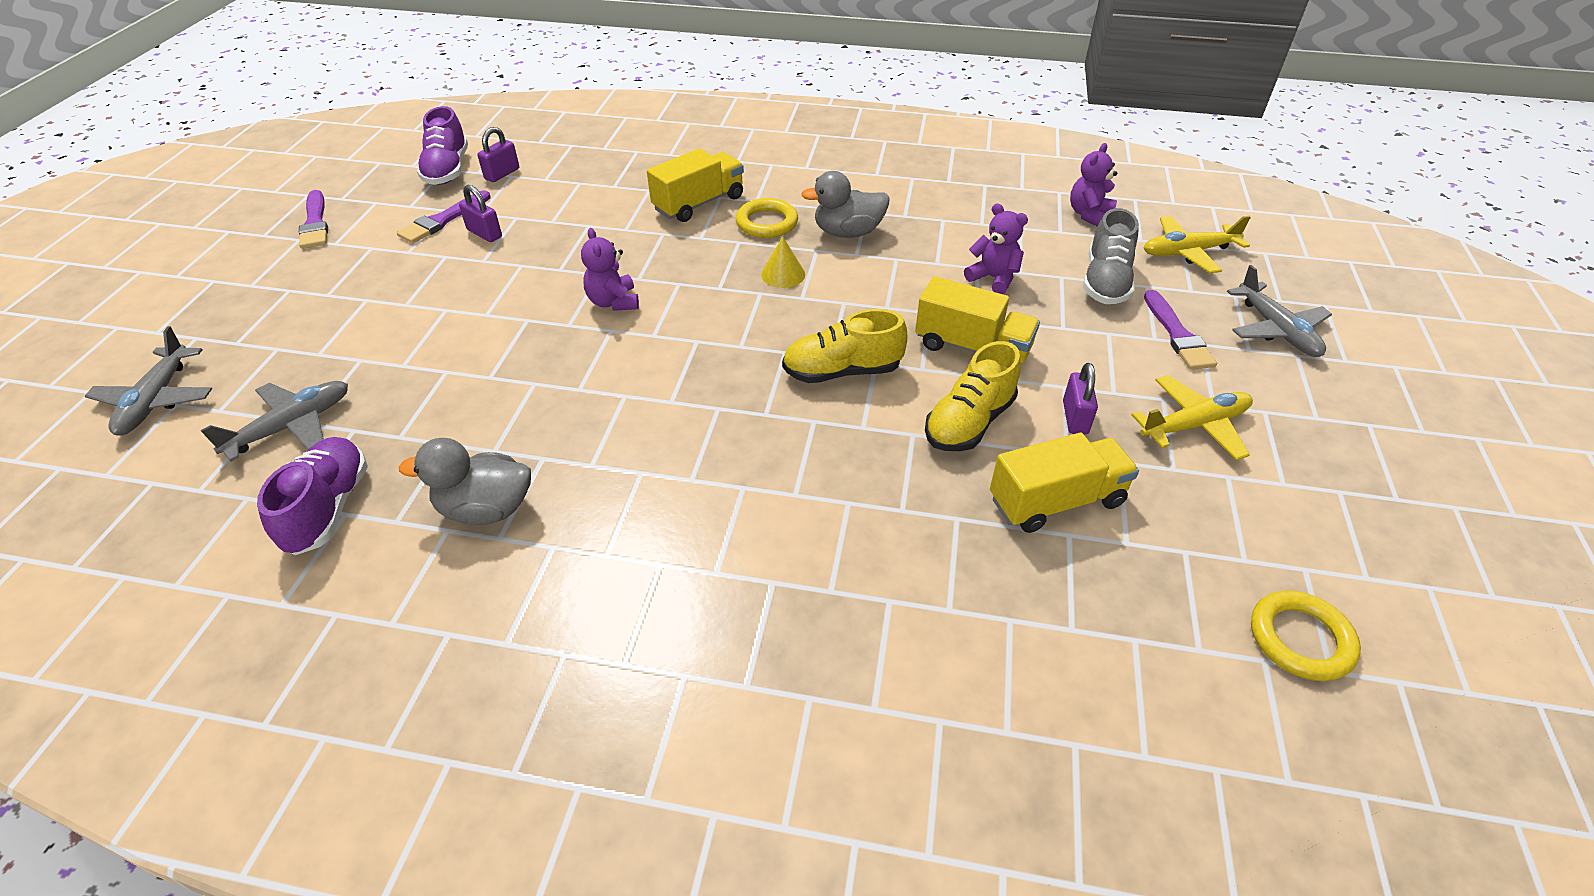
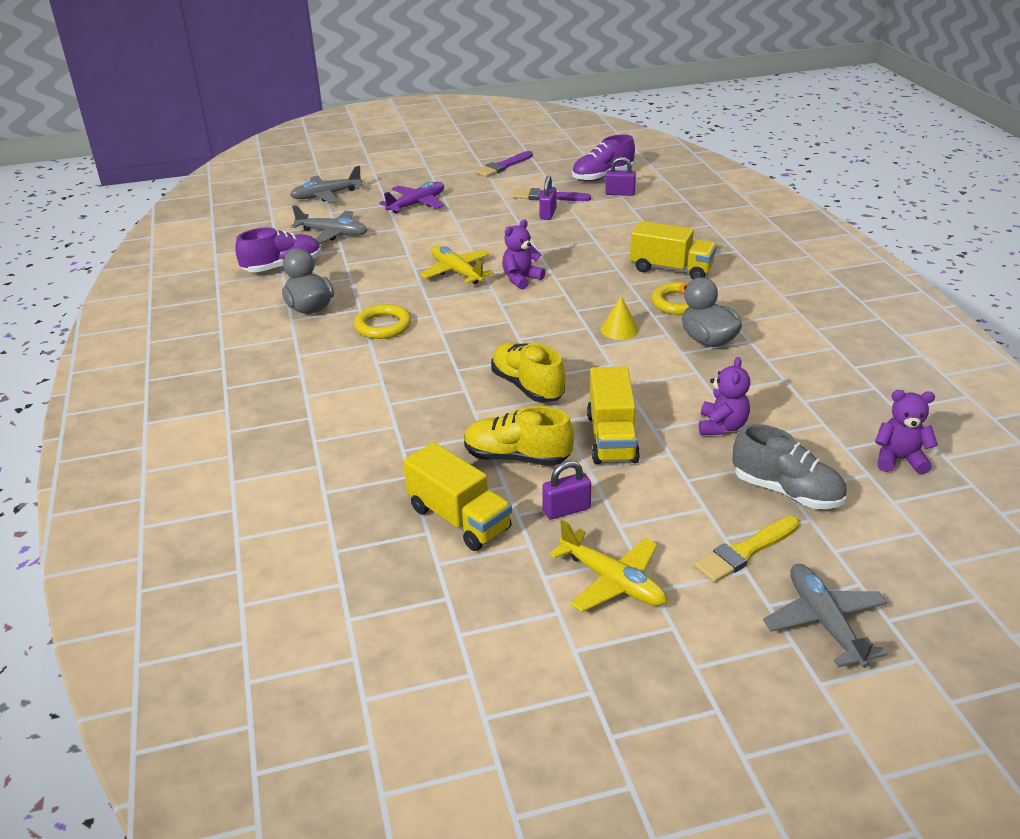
camera: 65 degrees right, 10 degrees down
grey shoe [1083,208,1139,304] -> grey shoe turned 135 degrees counterclockwise [732,424,847,509]
yellow plane [1144,216,1251,273] -> yellow plane moved to [420,246,494,284]
purple brush [1144,290,1217,370] -> yellow brush [694,516,800,583]
grey plane [1227,265,1332,357] -> grey plane turned 120 degrees clockwise [763,564,887,668]
yellow ring [1251,590,1361,681] -> yellow ring moved to [354,304,411,339]
none -> purple plane [379,182,444,214]

